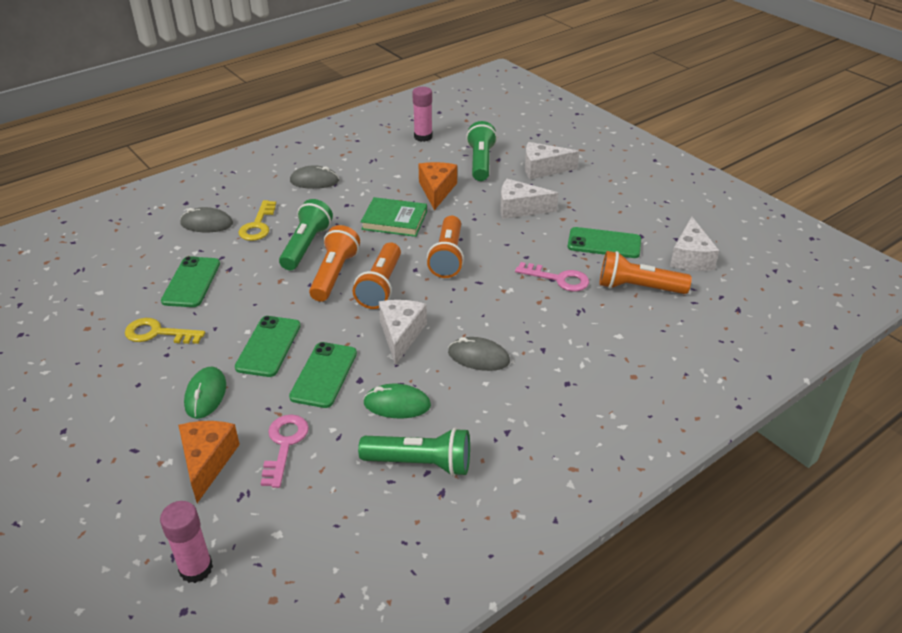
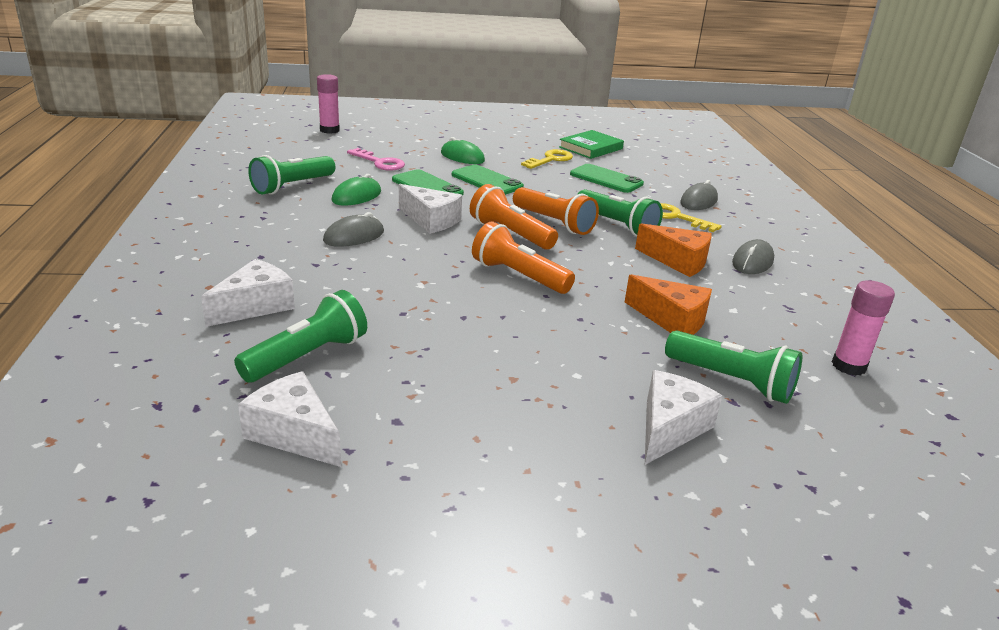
camera: 120 degrees right, 10 degrees down
orange cheese [178,421,240,503] -> orange cheese moved to [635,223,712,277]
green book [361,197,427,237] -> green book moved to [559,130,624,159]
white cheese [500,179,559,219] -> white cheese moved to [201,259,295,327]
pink key [515,262,589,292] -> none
green phone [568,227,641,258] -> none
orange flashlight [599,251,692,294] -> green flashlight [234,290,367,383]

